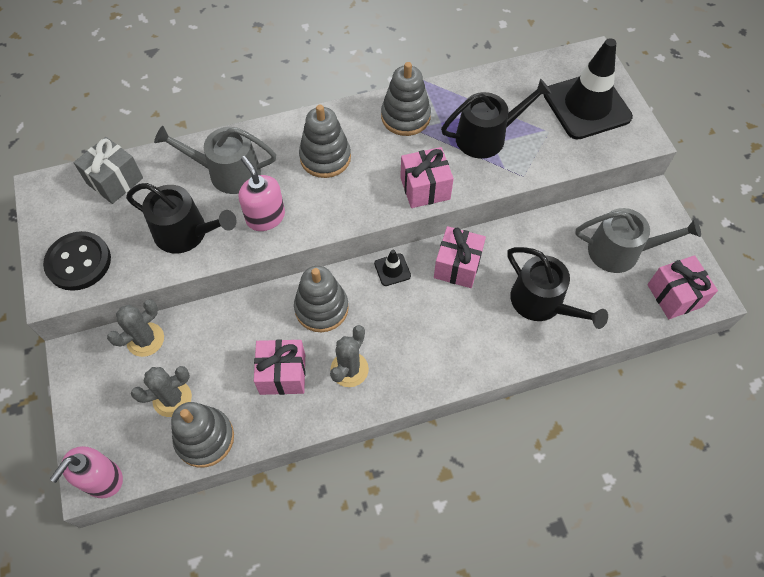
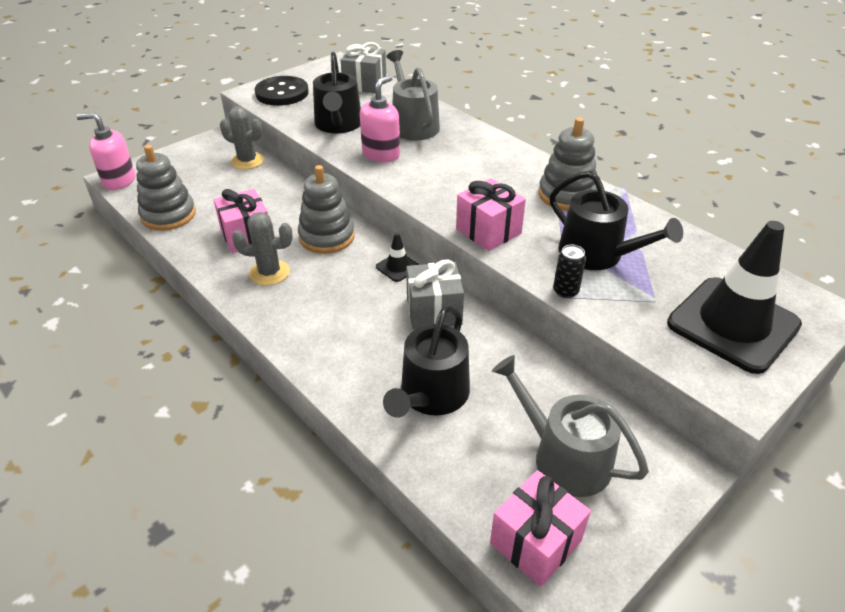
camera: 65 degrees right, 20 degrees down
grey cactus [131,366,192,417] -> none
grey stacking toy [299,105,351,178] -> none
pink gift [434,226,486,288] -> grey gift [406,260,464,330]
grey watering can [575,208,701,273] -> grey watering can turned 150 degrees clockwise [492,355,649,497]
none -> black can [553,245,586,298]

